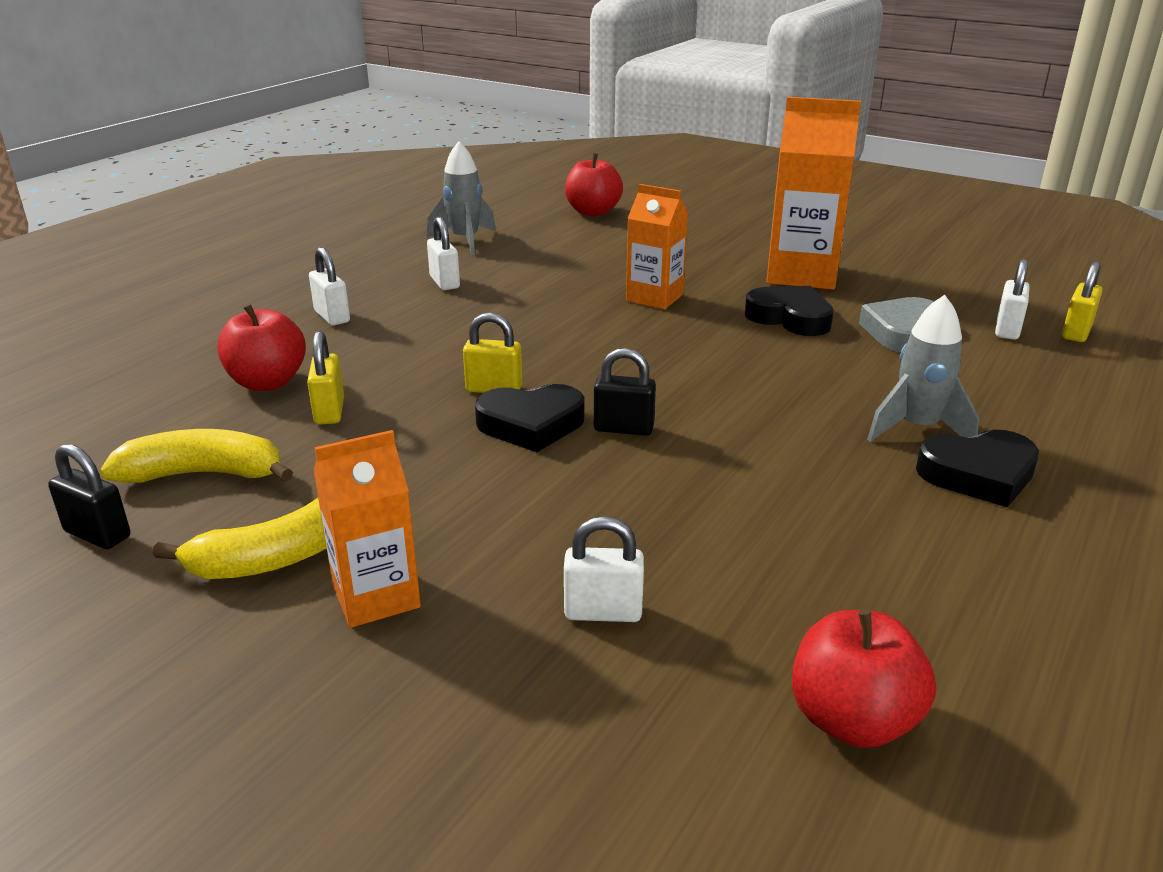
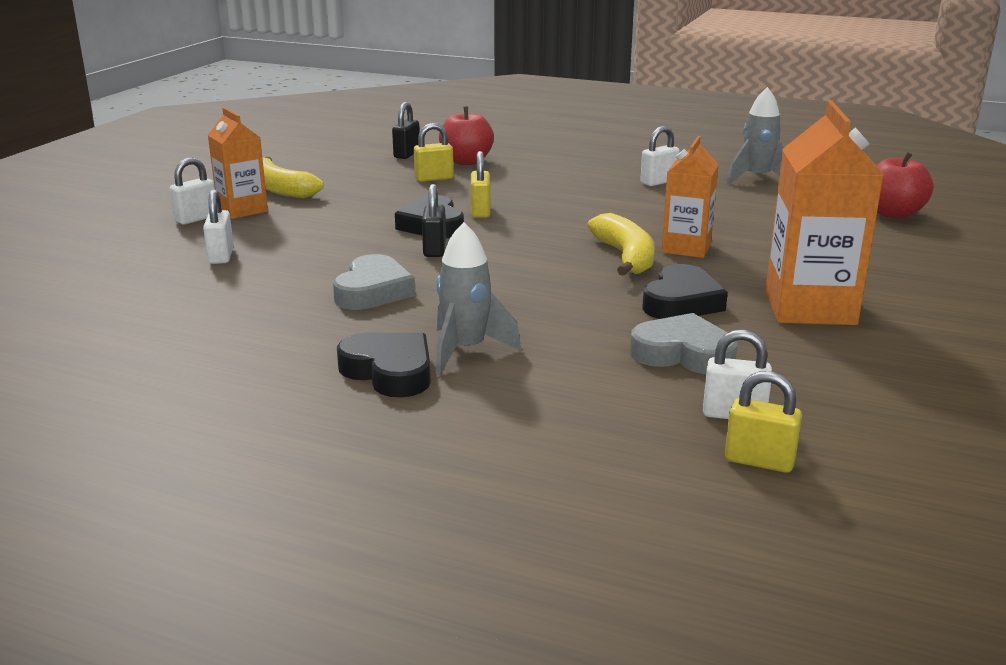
camera: 80 degrees right, 5 degrees down
black padlock [48,444,130,549] -> black padlock moved to [392,102,420,159]
yellow banana [100,429,293,483] -> yellow banana moved to [587,213,655,276]
white padlock [309,247,350,326] -> white padlock moved to [169,158,215,225]
red apple [792,609,936,748] -> none
black heart [916,430,1039,507] -> black heart turned 150 degrees clockwise [337,333,431,398]
none -> grey heart [333,254,416,310]

